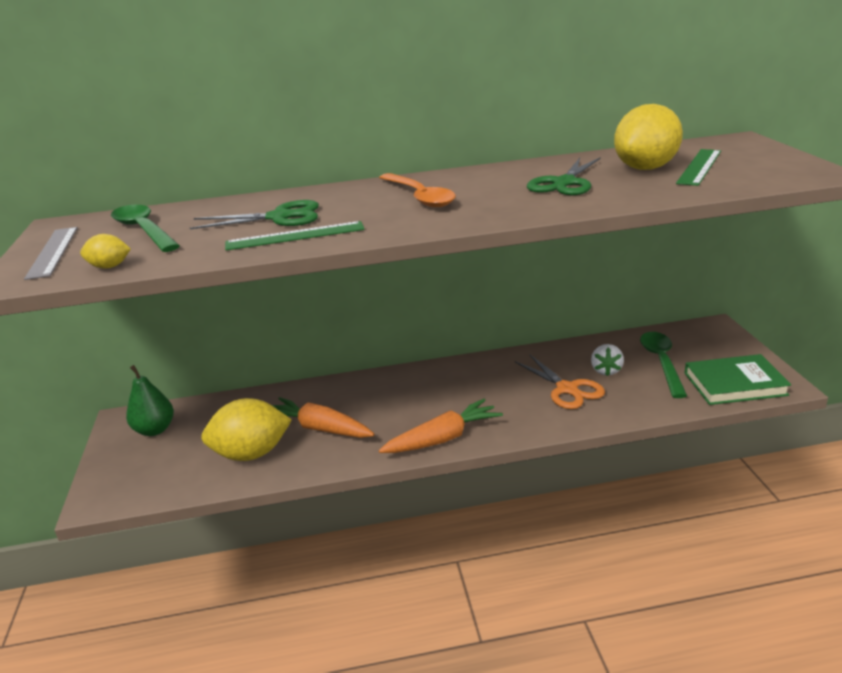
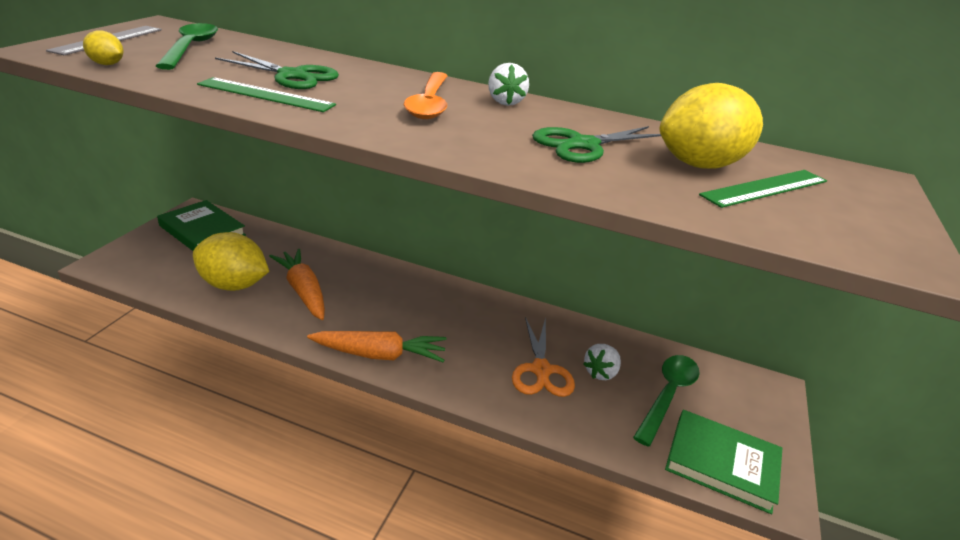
camera: 25 degrees right, 5 degrees up
green pear [126,365,174,436] -> green book [157,200,246,251]
none -> white strawberry [488,63,529,106]

